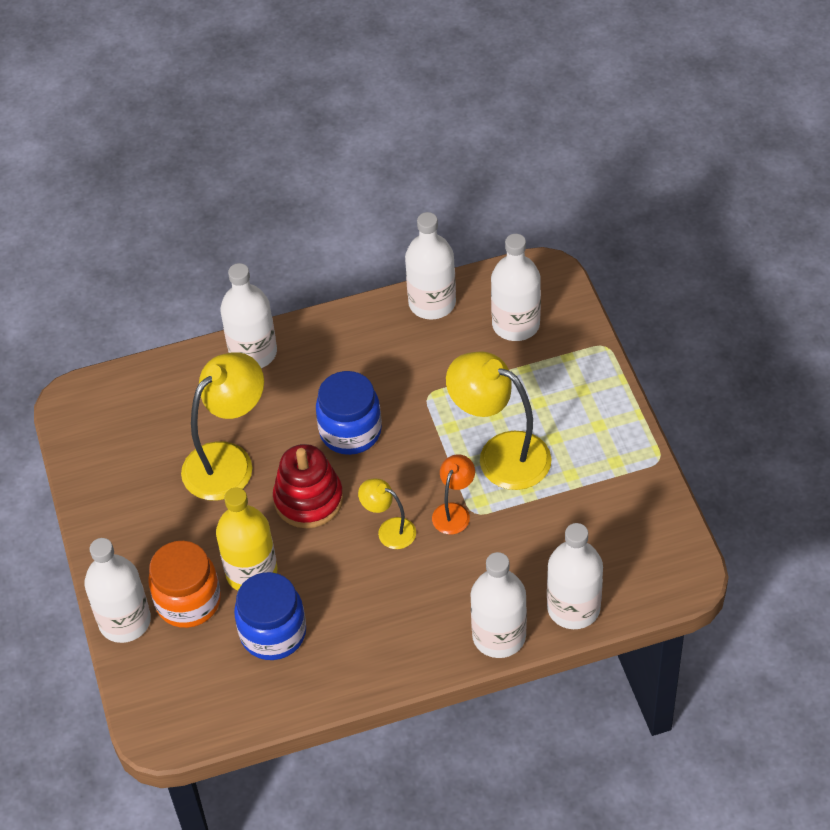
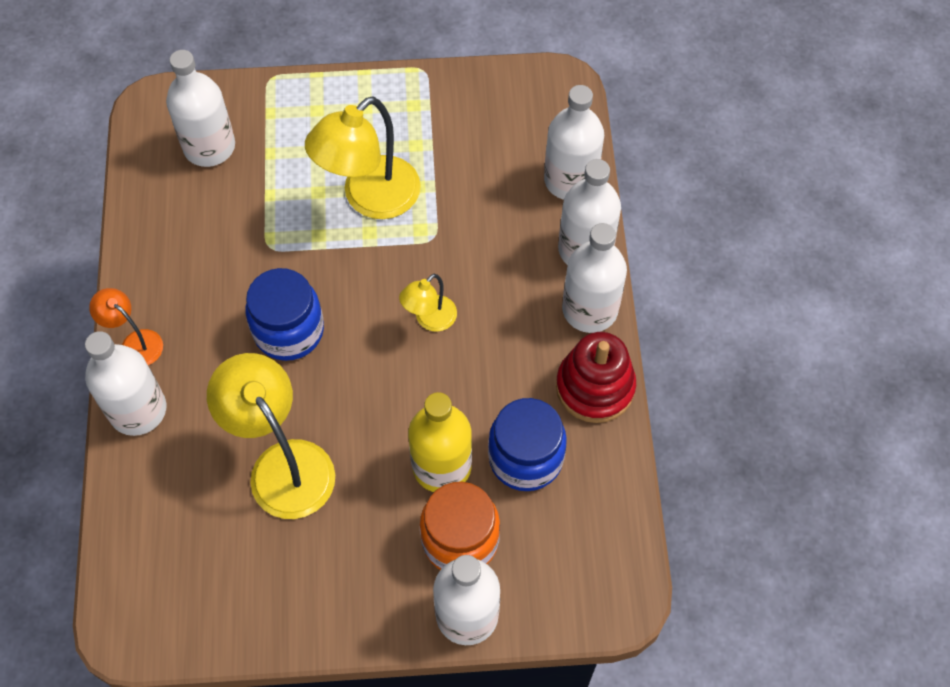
camera: 80 degrees left, 10 degrees up
red stacking toy [273,444,343,528] -> red stacking toy moved to [556,332,636,423]
white bottle [405,212,456,320] -> white bottle moved to [562,223,627,333]
orange lamp [432,454,475,534] -> orange lamp moved to [89,288,163,365]

